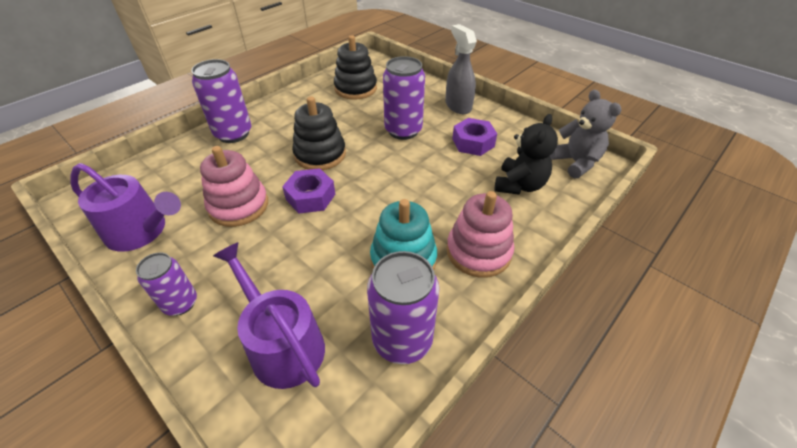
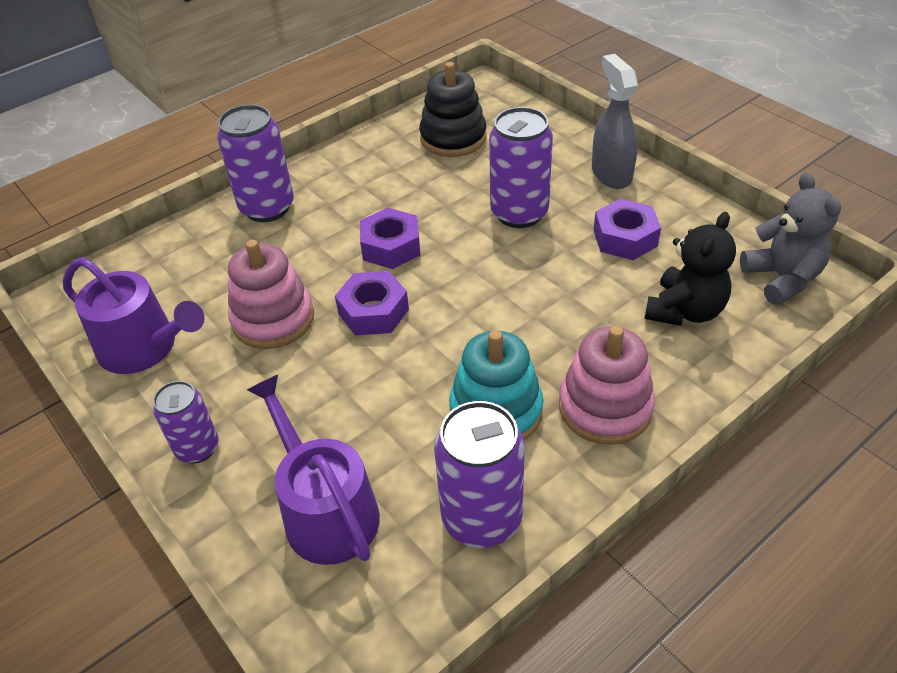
camera: 10 degrees right, 0 degrees up
black stacking toy [292,97,346,170] -> purple nut [360,208,420,269]

